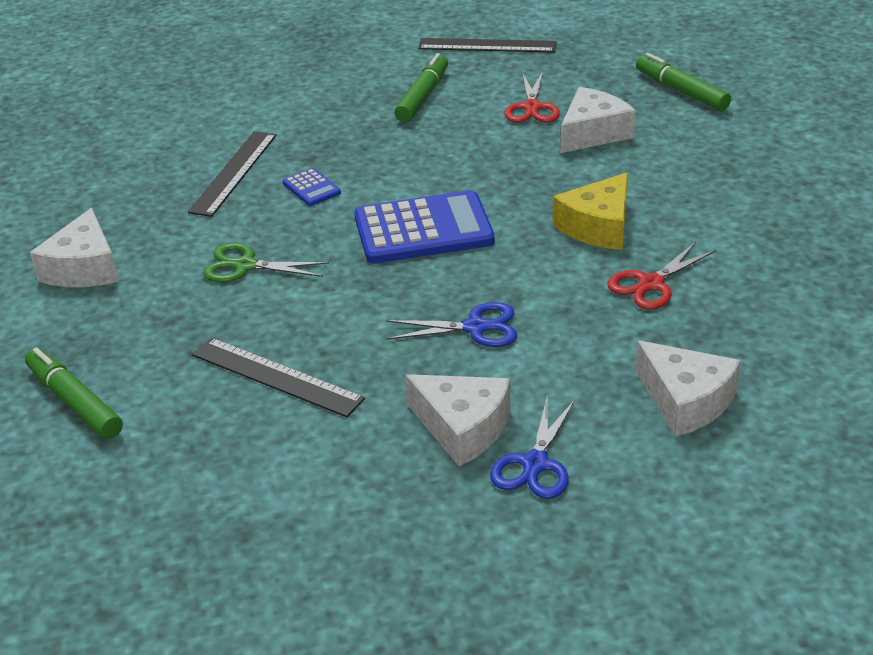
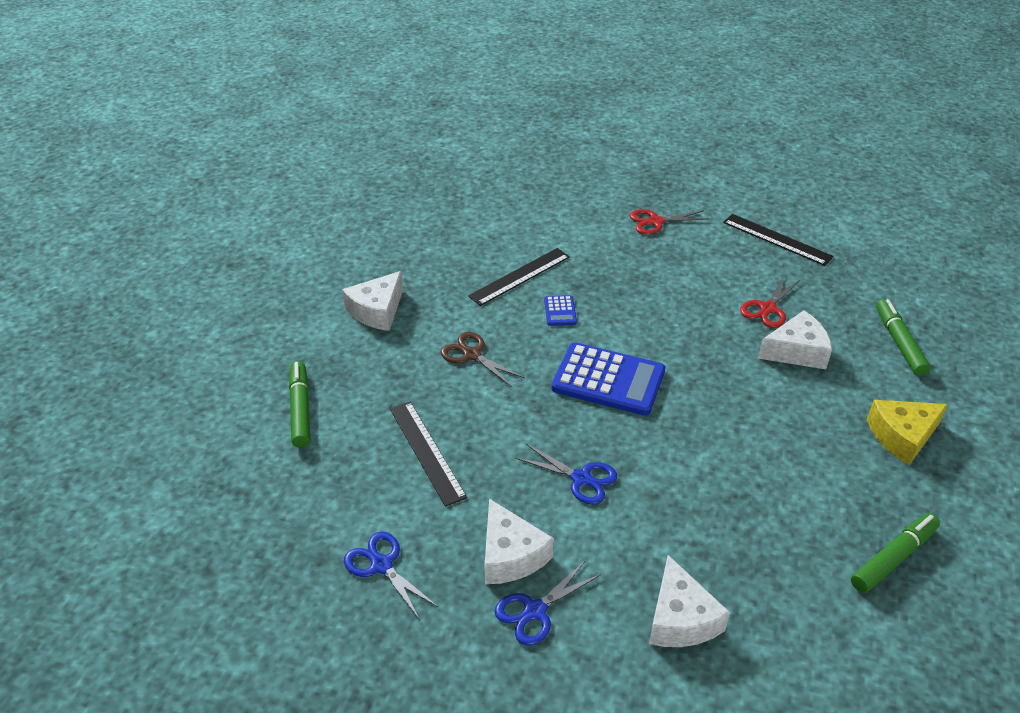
camera: 30 degrees right, 5 degrees up
green scissors [203,243,329,282] -> brown scissors [440,332,525,387]
green marker [394,53,448,122] -> green marker moved to [851,513,940,593]
yellow cheese [553,173,628,250] -> yellow cheese moved to [867,400,948,465]
red scissors [607,242,716,310] -> red scissors moved to [630,209,710,235]
none -> blue scissors [344,532,438,620]

